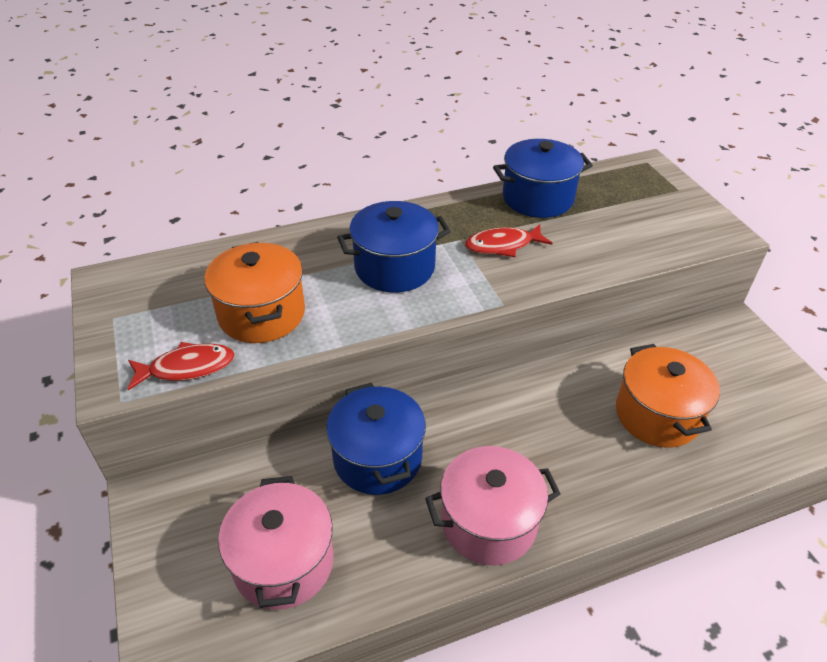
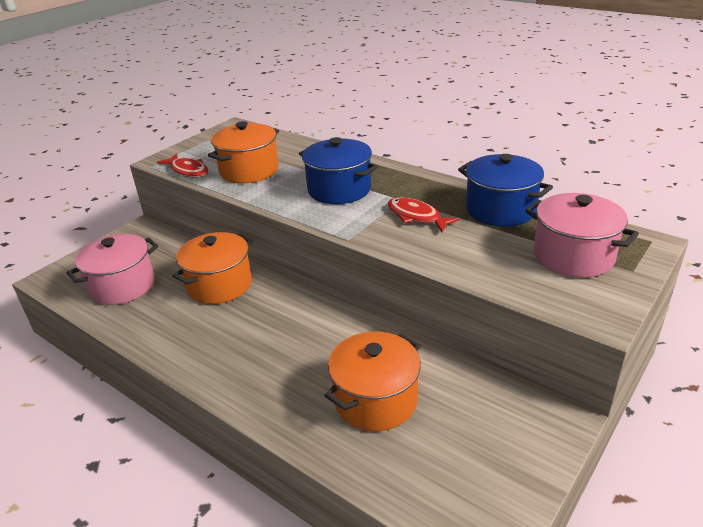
camera: 60 degrees right, 10 degrees down
blue pot [326,383,426,495] -> orange pot [172,232,252,304]
pink pot [425,446,561,565] -> pink pot moved to [525,193,639,278]

